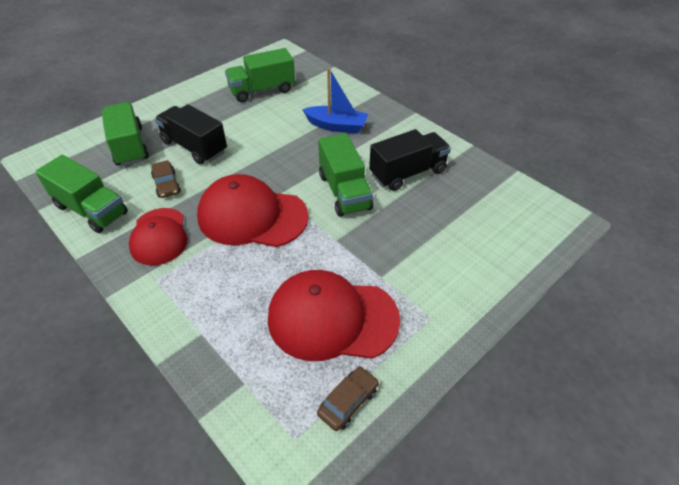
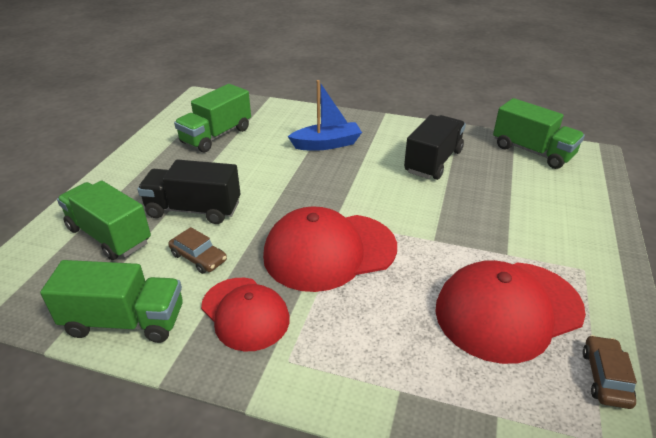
camera: 30 degrees left, 10 degrees down
green truck [318,133,373,217] -> green truck moved to [493,98,585,169]

